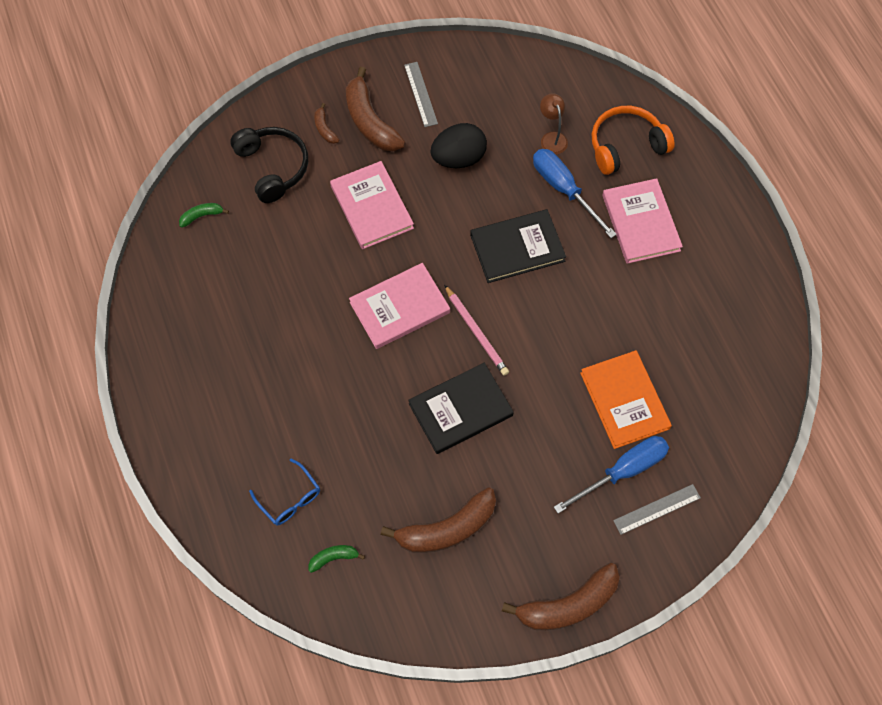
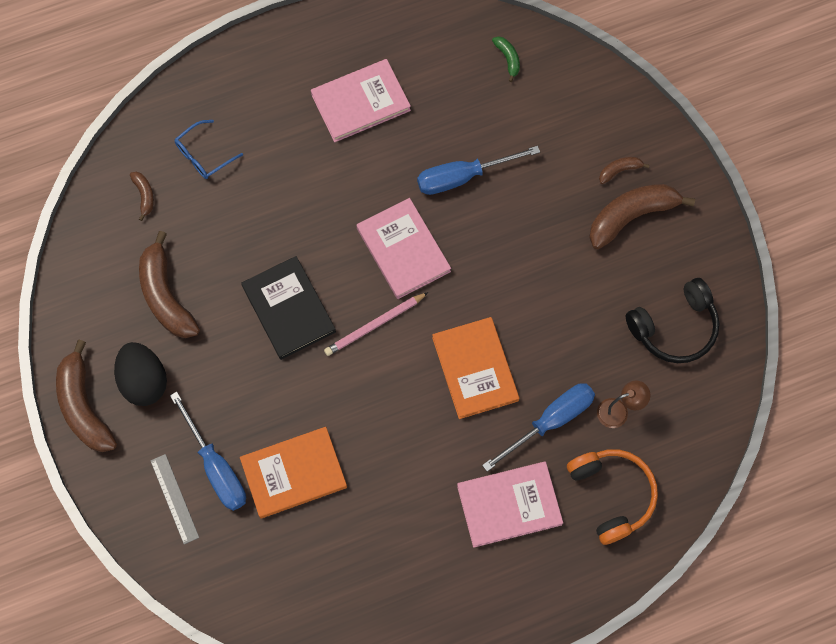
camera: 90 degrees right, 5 degrees up
black headphones [230,127,308,203] -> black headphones moved to [626,278,719,363]
green banana [308,545,365,573] -> brown banana [130,172,154,221]
pink book [330,161,414,249] -> pink book moved to [311,59,411,142]
grey ruler [404,62,438,127] -> none
black egg [430,123,487,168] -> black egg moved to [114,342,167,406]
black book [470,209,566,283] -> orange book [432,317,519,419]
none -> blue screwdriver [417,146,540,195]

